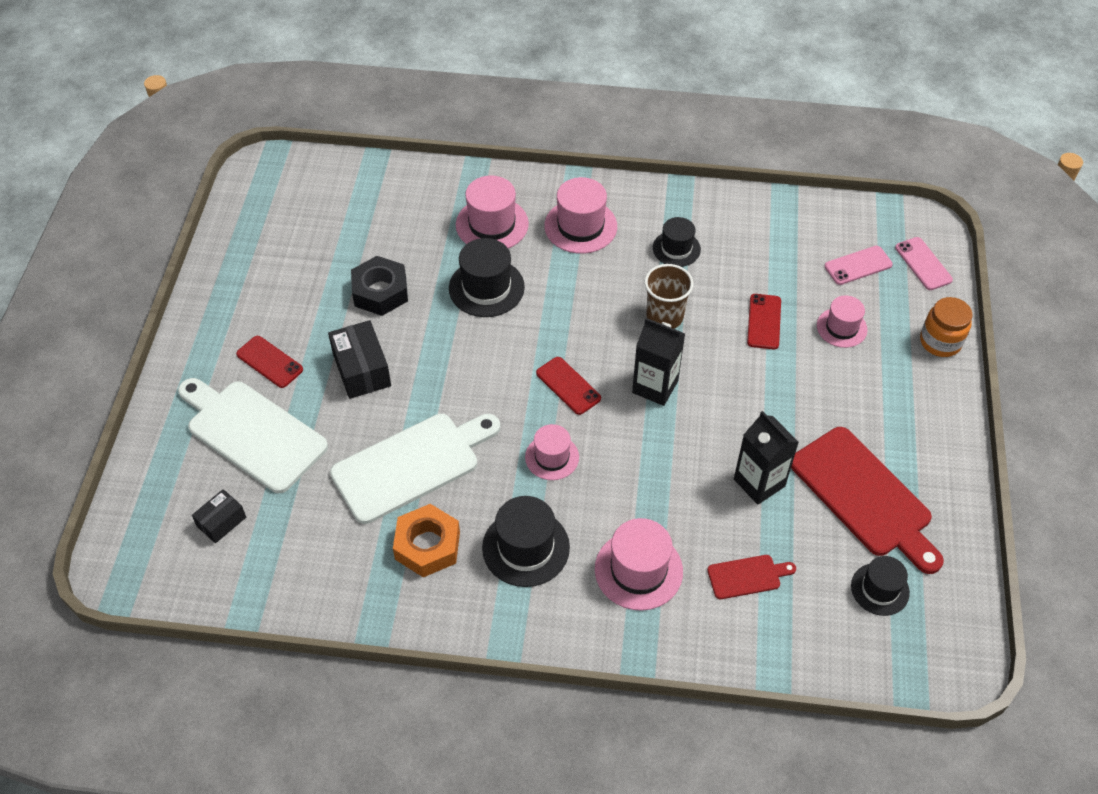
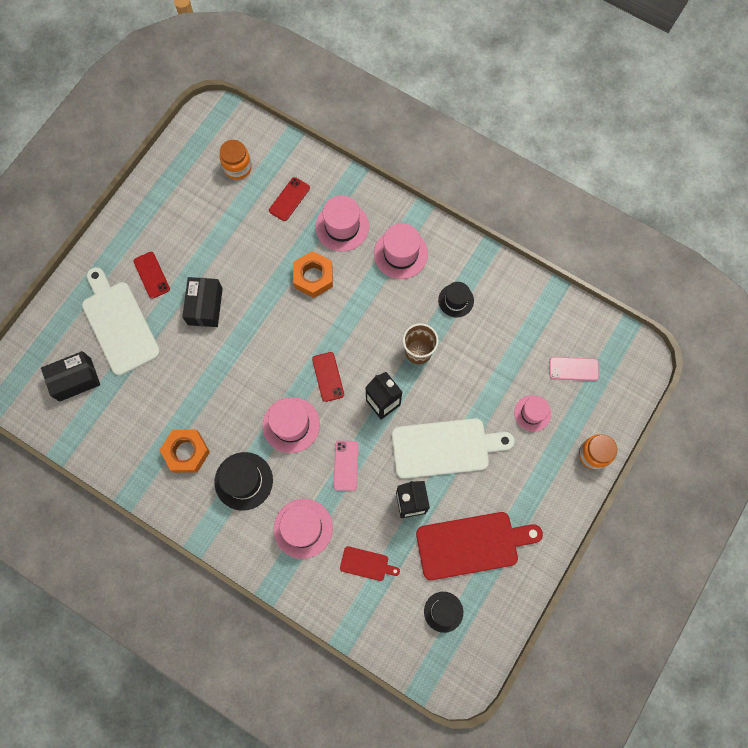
camera: 25 degrees right, 20 degrees up
black box [192,489,246,544] -> black box [41,351,100,402], size x1.63
white cutting board [330,414,500,524] -> white cutting board moved to [392,418,514,479]
black nut [351,256,408,316] -> none
black hat [449,238,525,317] -> orange nut [293,251,333,298]
pink hat [525,424,579,480] -> pink hat [263,397,320,453], size x1.54
red phone [747,294,781,349] -> red phone moved to [269,177,310,221]
red cutting board [791,427,944,574] -> red cutting board turned 90 degrees counterclockwise [416,512,543,580]
pink phone [895,237,953,290] -> pink phone moved to [333,440,359,491]
none -> orange jar [219,140,252,180]

